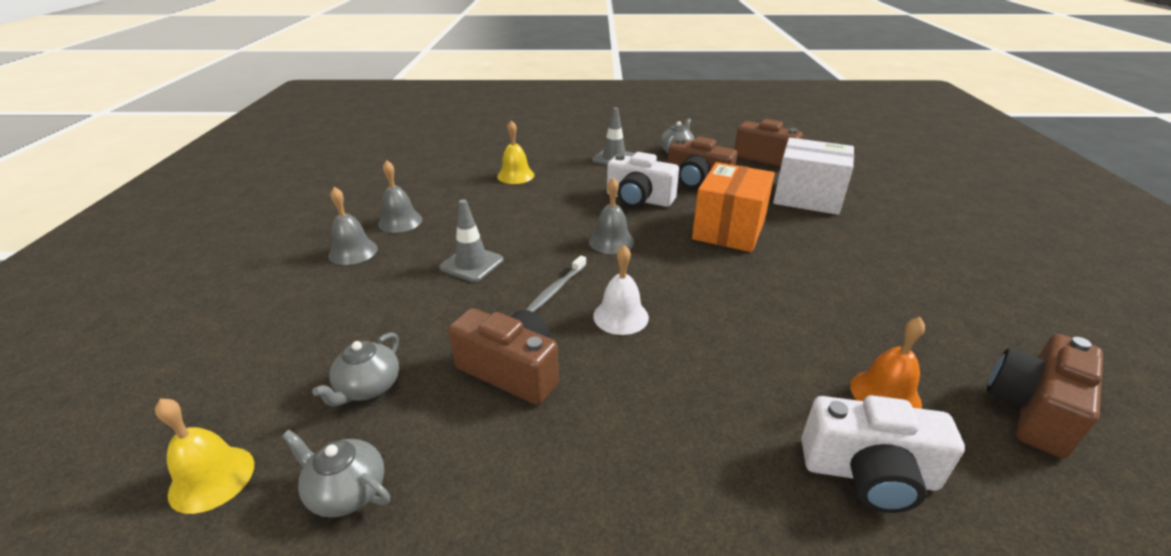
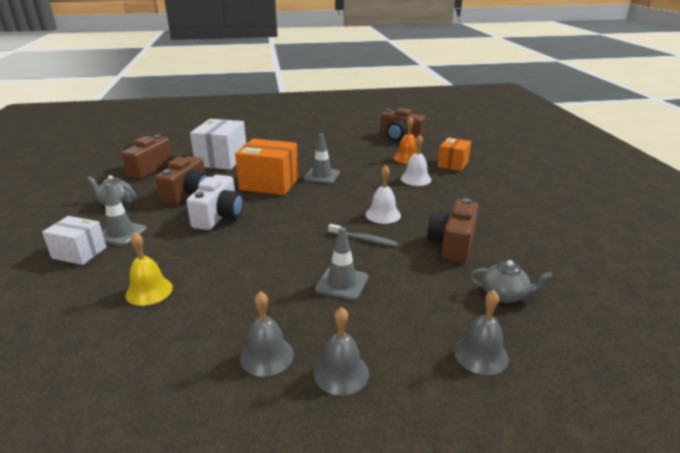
camera: 100 degrees left, 5 degrees down
yellow bell [155,398,254,514] -> none
grey teapot [282,430,390,517] -> none
grey bell [589,177,634,254] -> grey bell moved to [454,290,509,375]
white camera [801,395,965,513] -> orange box [437,137,471,171]
none -> white box [42,216,106,265]
none -> grey traffic cone [304,133,340,184]
none -> white bell [401,135,431,186]

